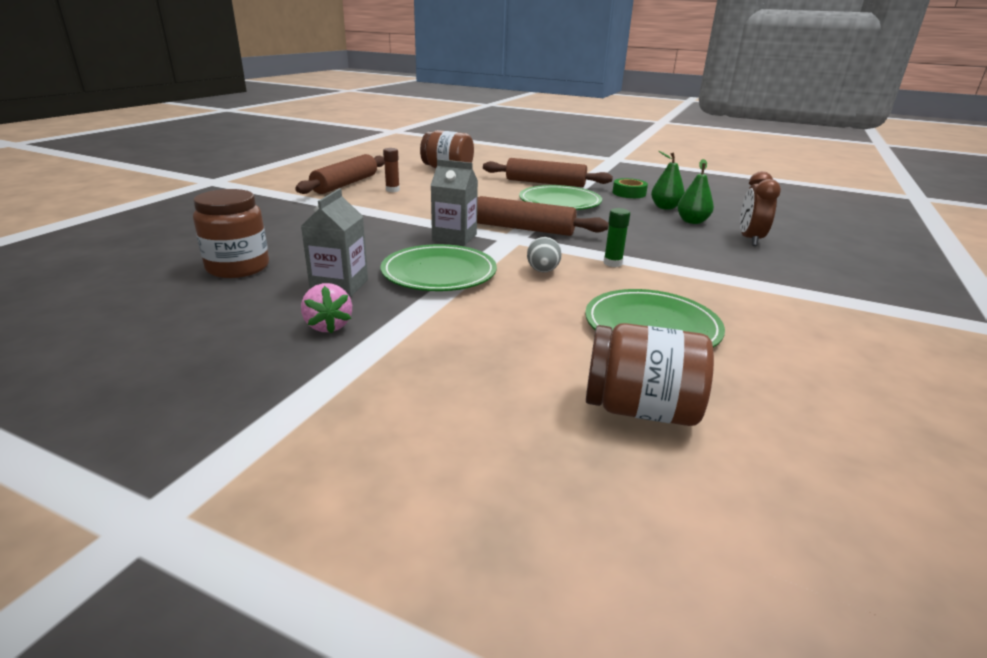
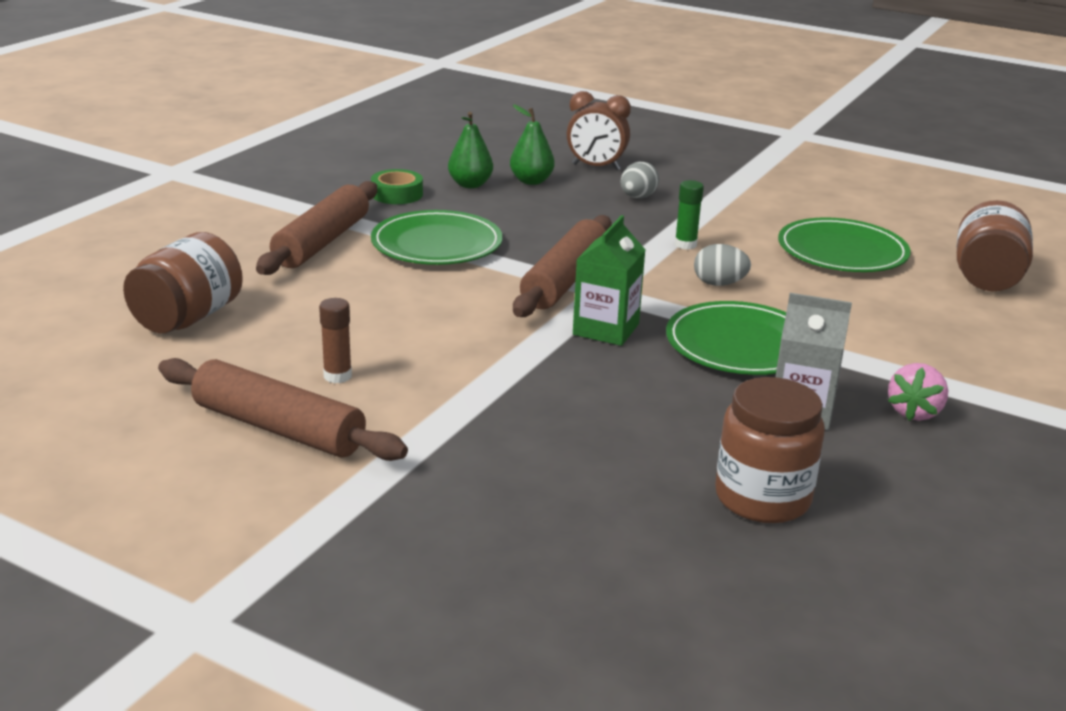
camera: 85 degrees left, 0 degrees up
pink strawberry [301,283,352,334] -> pink strawberry turned 135 degrees clockwise [888,363,948,421]
grey carton [430,159,478,245] -> green carton [573,215,645,346]
none -> grey egg [621,162,659,199]

